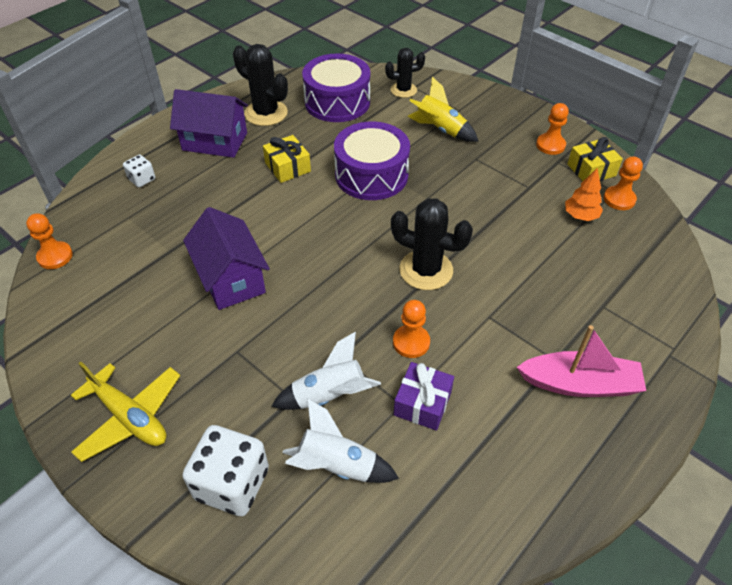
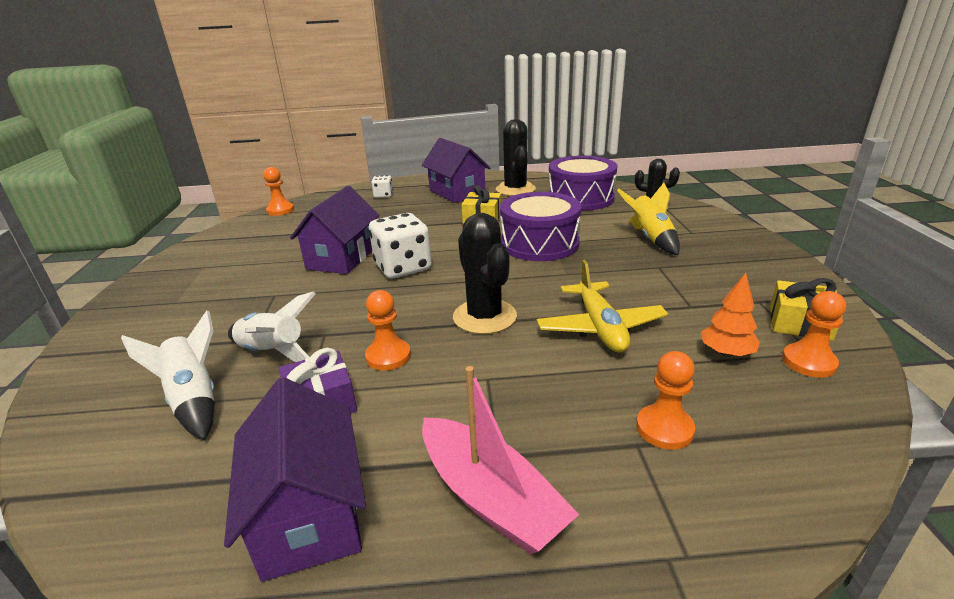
camera: 45 degrees right, 20 degrees down
yellow plane [71,362,180,462] -> yellow plane moved to [537,260,668,353]
white dice [182,425,269,516] -> white dice moved to [369,213,432,279]
orange pawn [536,103,569,155] -> orange pawn moved to [636,351,695,449]
none -> purple house [224,377,366,582]

